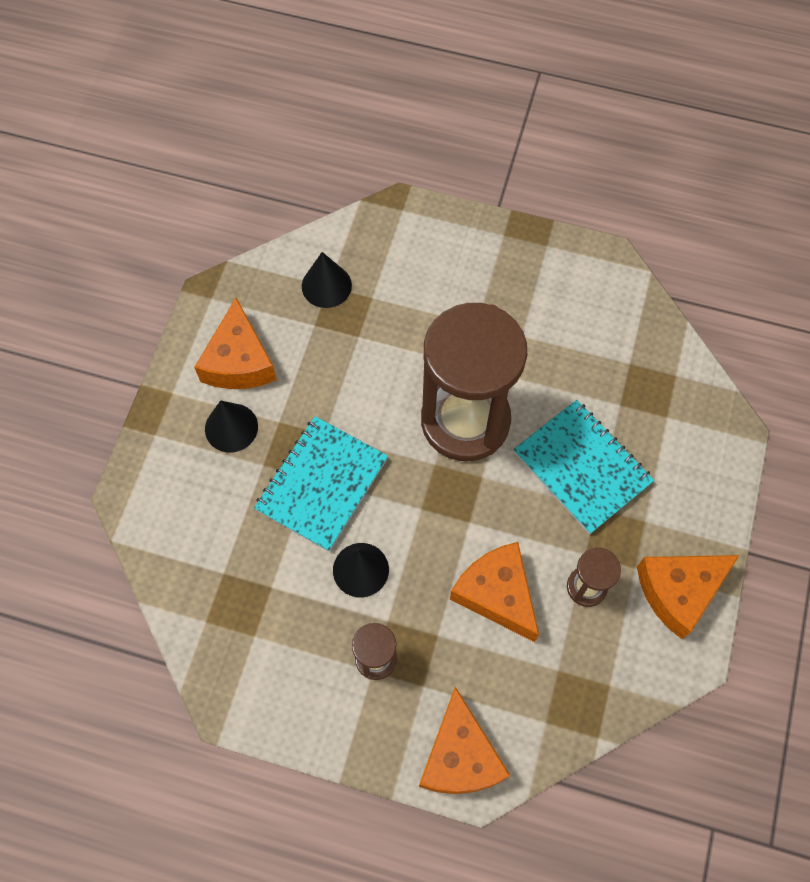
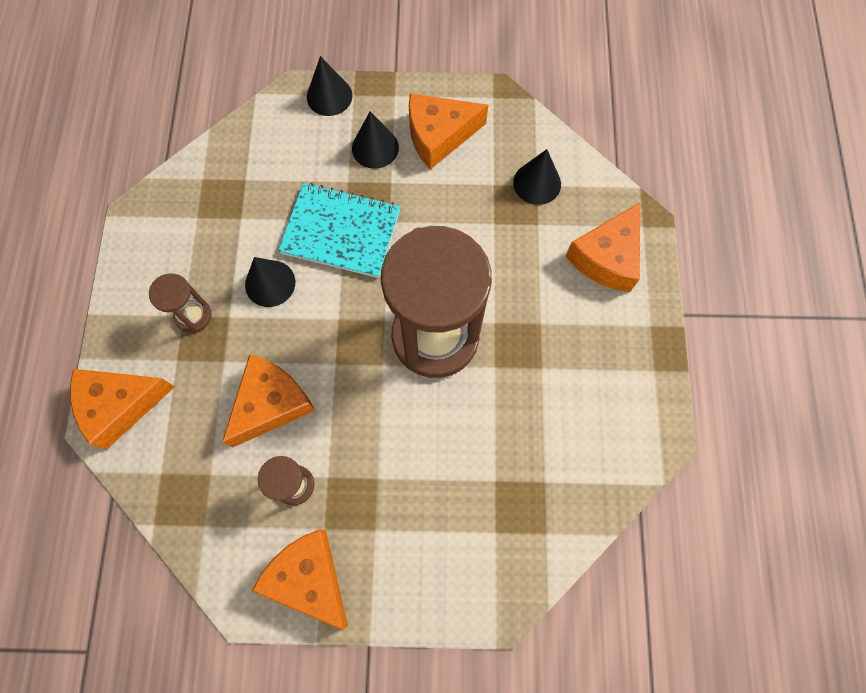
camera: 75 degrees right, 5 degrees up
turquoise notebook [513,400,654,534] -> none
none -> black cone [307,56,353,116]
none -> orange cheese [565,203,640,292]

